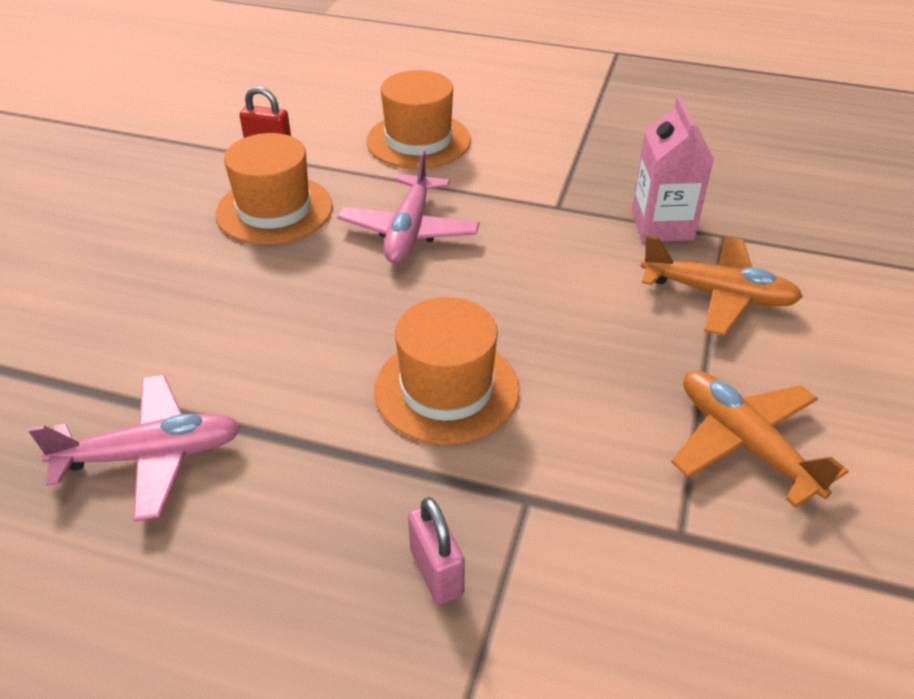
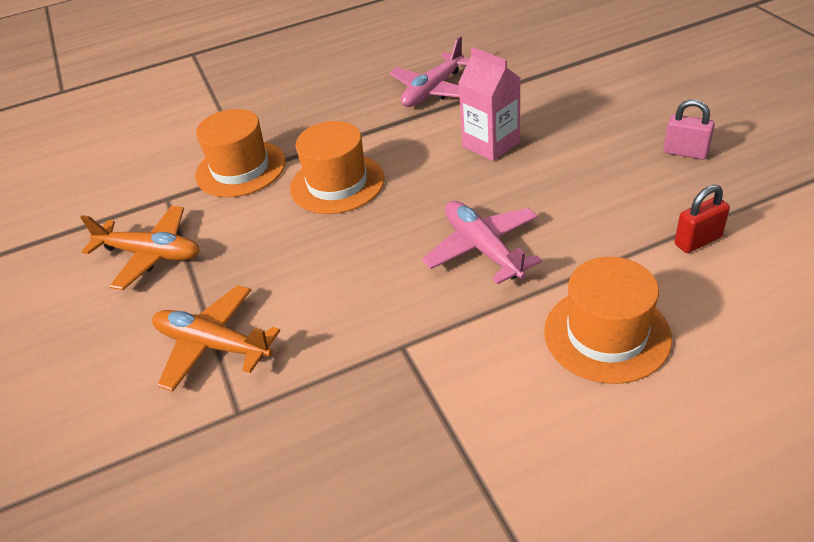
camera: 145 degrees right, 0 degrees up
orange hat [216,133,333,245] -> orange hat moved to [195,109,285,197]
pink padlock [408,497,465,604] -> pink padlock moved to [663,99,715,160]
pink carton [632,97,714,242] -> pink carton moved to [458,47,520,161]
orange plane [641,235,803,336] -> orange plane turned 45 degrees clockwise [152,285,280,392]

